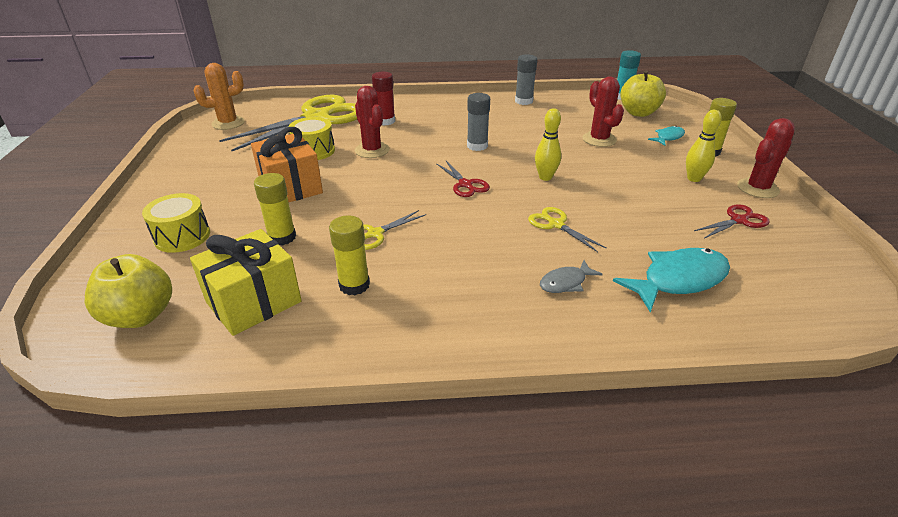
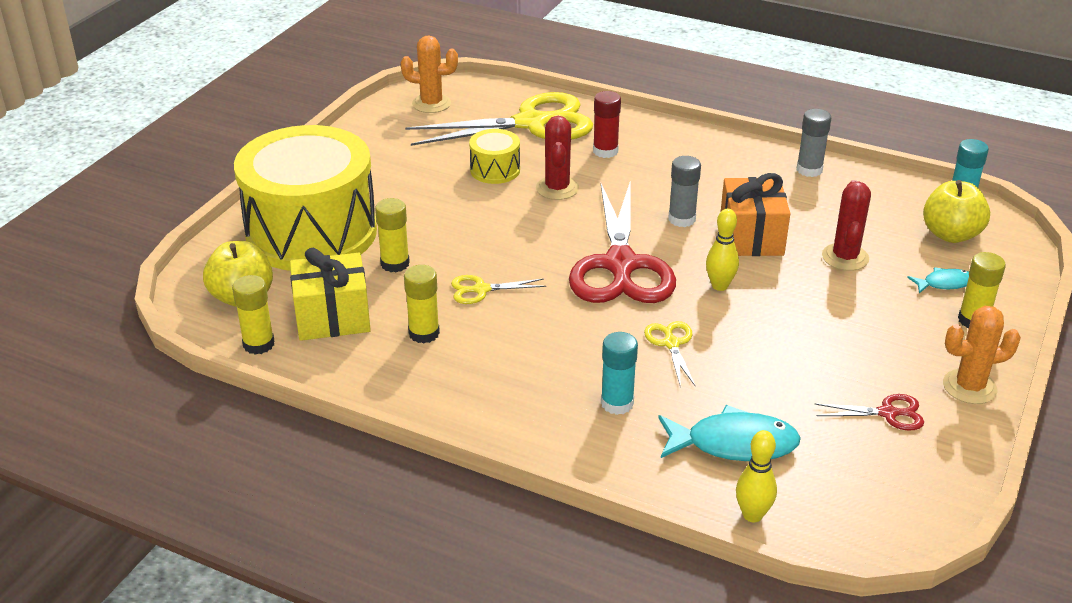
camera: 30 degrees right, 0 degrees up
yellow drum [142,193,210,253] -> yellow drum [234,125,377,271], size x2.42
orange gift [251,127,323,202] -> orange gift moved to [721,173,790,256]
red scissors [436,161,490,197] -> red scissors [569,180,676,303], size x2.34
grey fish [540,260,603,293] -> turquoise glue stick [601,332,638,415]
yellow bowling pin [686,110,722,182] -> yellow bowling pin moved to [736,430,777,522]
red cactus [737,118,795,198] -> orange cactus [943,306,1021,404]
none -> yellow glue stick [232,275,275,355]

